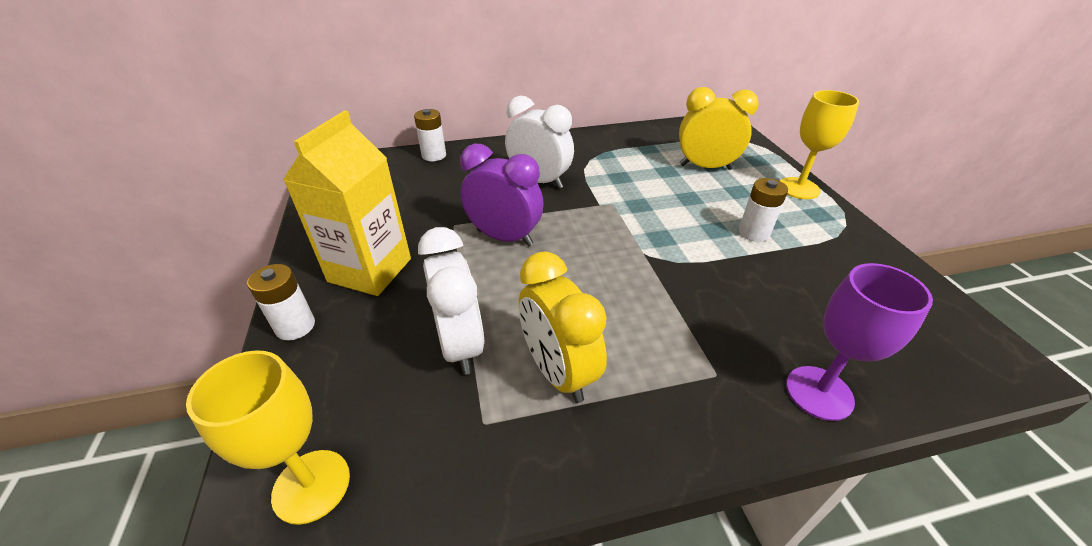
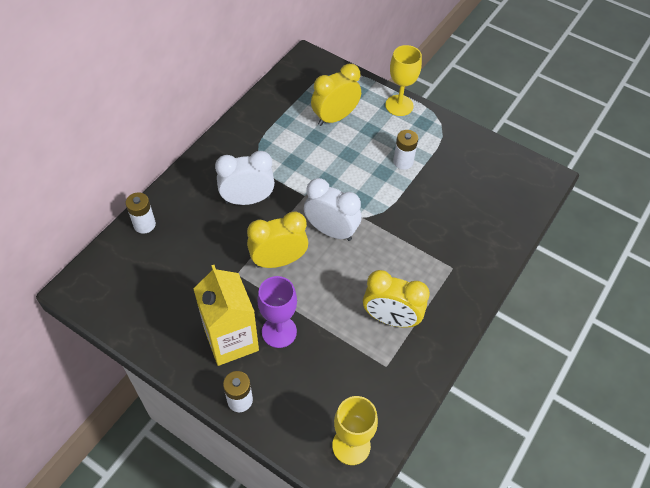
camera: 45 degrees left, 15 degrees up
white clock [418,227,484,375] -> white clock moved to [304,178,362,241]
purple clock [460,144,544,246] -> yellow clock [247,212,308,268]
purple goblet [786,263,933,421] -> purple goblet moved to [257,276,297,348]

